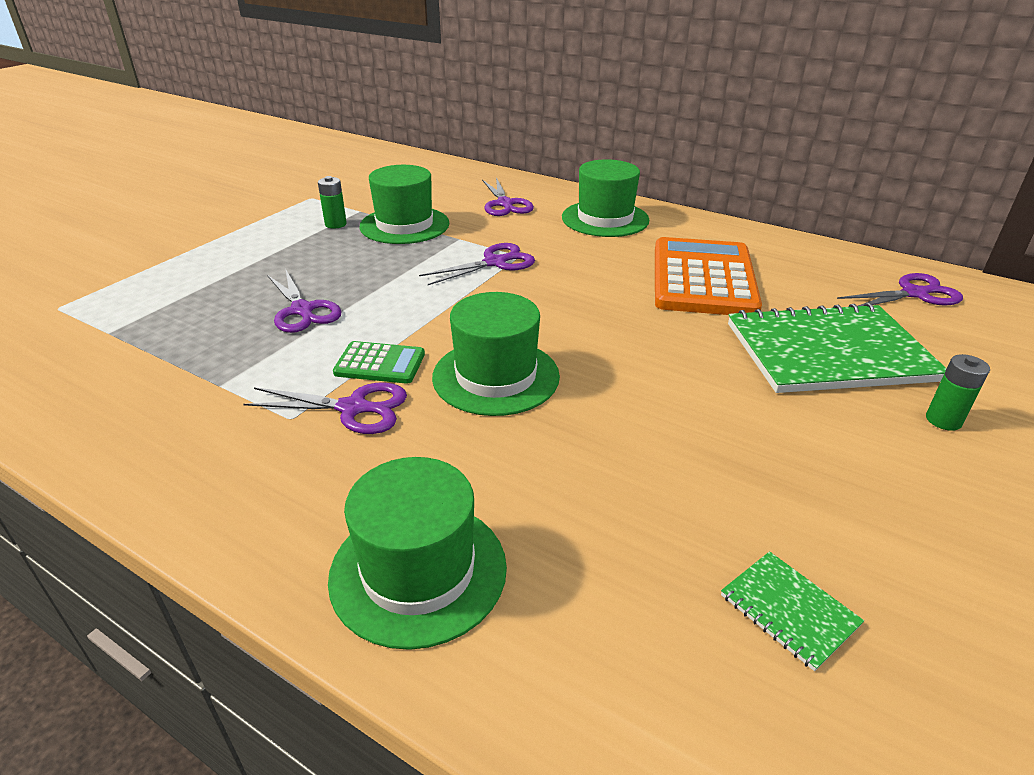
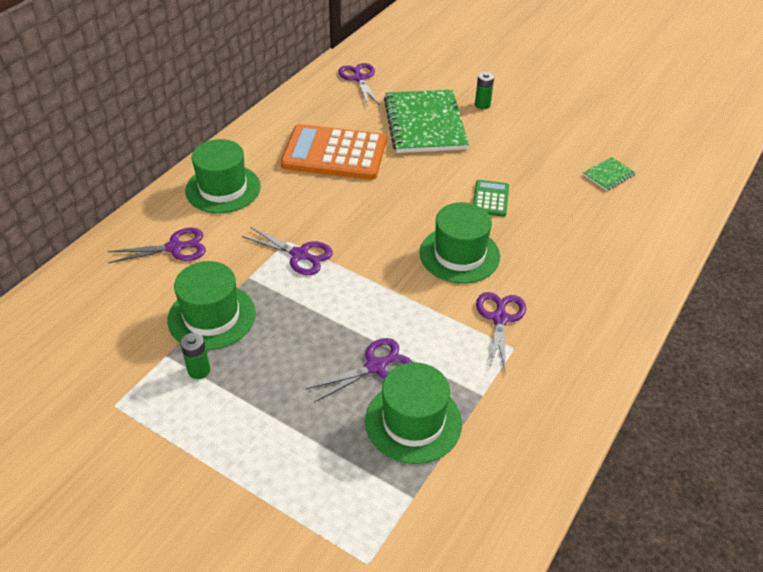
camera: 90 degrees left, 10 degrees up
green hat [328,457,507,650] -> green hat moved to [365,362,462,464]
green calculator [333,341,425,384] -> green calculator moved to [473,180,509,217]
purple scissors [419,243,535,285] -> purple scissors turned 150 degrees clockwise [242,227,333,275]

